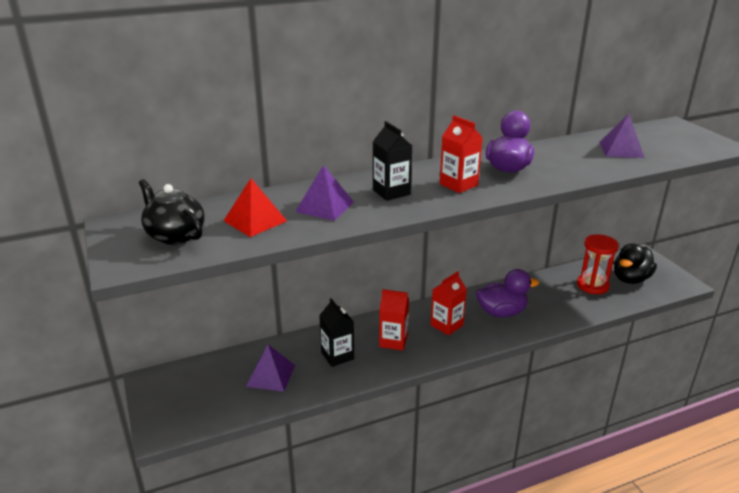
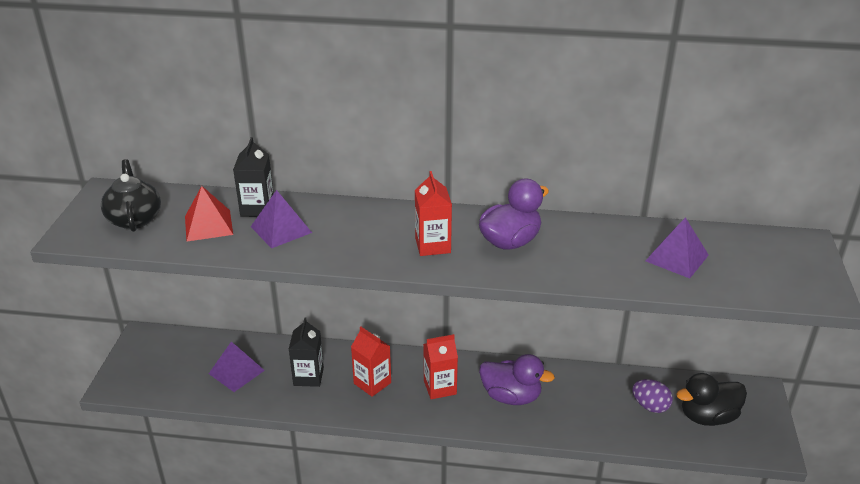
camera: 30 degrees right, 5 degrees up
black carton [373,121,412,201] -> black carton moved to [233,137,274,217]
red hourglass [577,234,619,294] -> purple egg [632,379,673,413]

